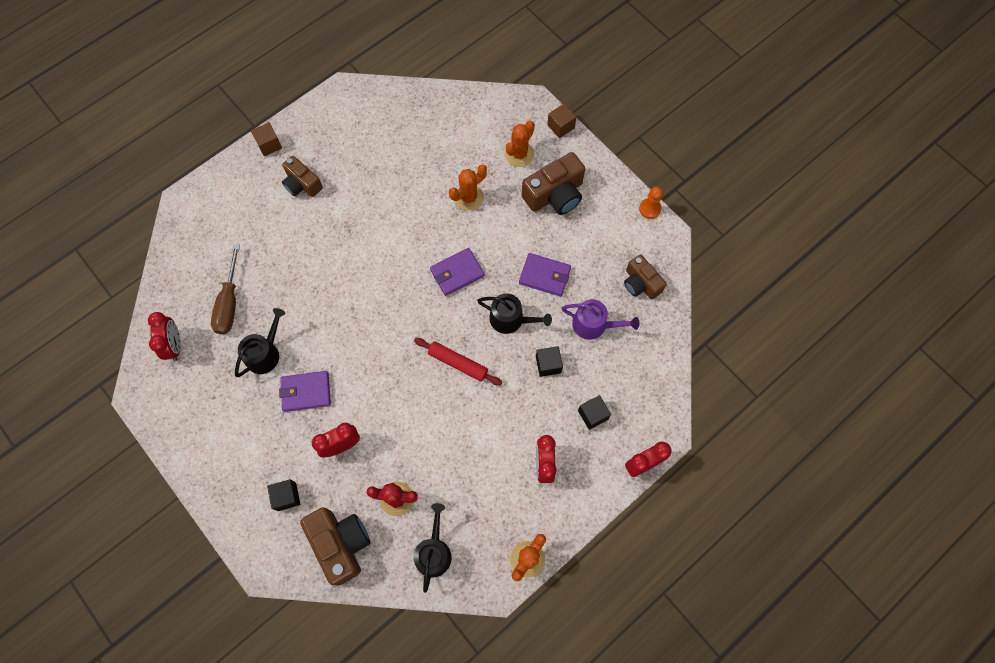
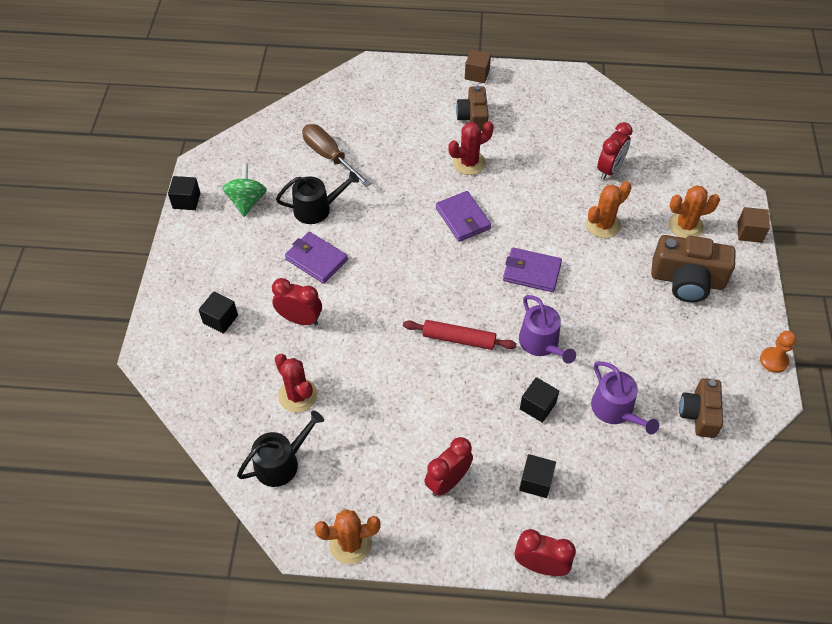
camera: 45 degrees right, 15 degrees down
red clock [148,312,181,361] -> red clock moved to [597,122,633,180]
brown screwdriver [211,244,240,334] -> brown screwdriver turned 90 degrees clockwise [302,124,371,187]
brown camera [300,507,370,586] -> none
red rolling pin [414,338,502,386] -> red rolling pin turned 60 degrees counterclockwise [403,320,517,350]
orange cactus [449,165,487,211] -> orange cactus turned 45 degrees counterclockwise [586,181,632,238]
black watering can [477,293,552,334] -> purple watering can [519,295,576,364]
purple wallet [519,253,571,296] -> purple wallet moved to [436,191,491,242]
none -> black cube [168,176,200,210]
none -> green spinning top [222,163,267,217]
none -> red cactus [448,121,494,175]

